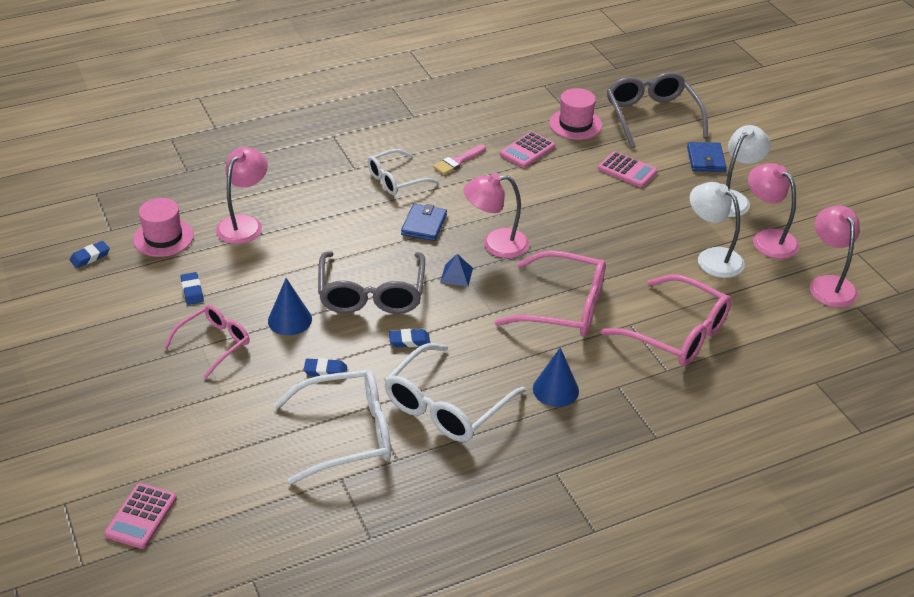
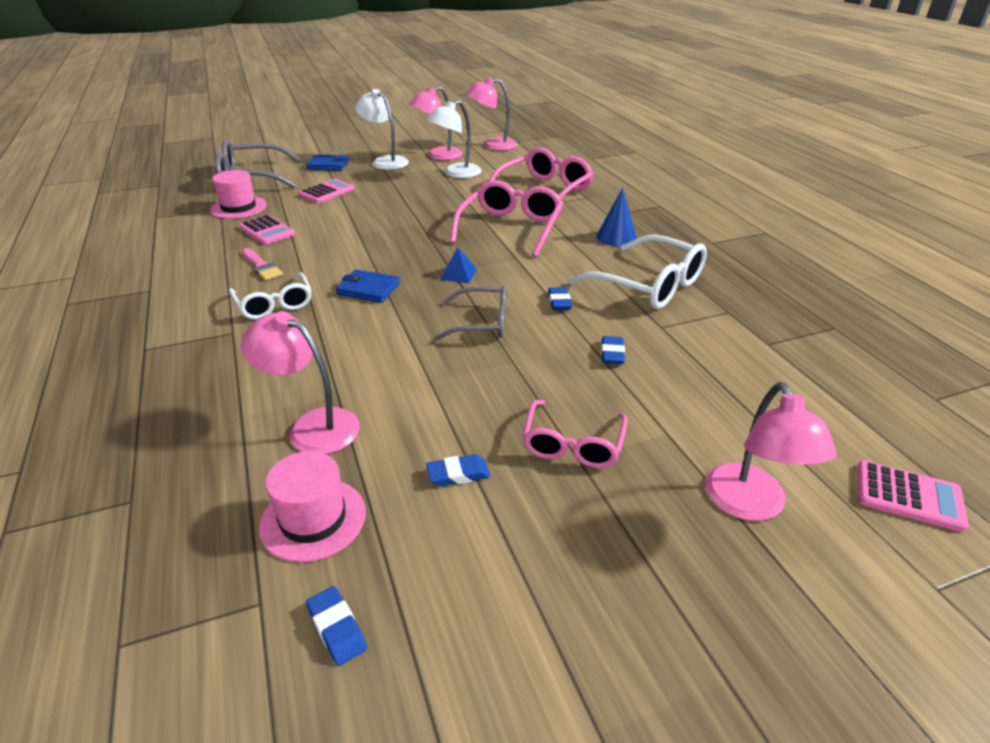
camera: 85 degrees left, 5 degrees down
pink glasses [164,305,250,378] -> pink glasses turned 120 degrees counterclockwise [523,400,628,468]
blue cone [268,278,312,335] -> none
white glasses [274,369,391,484] -> none
grey glasses [318,251,425,314] -> grey glasses [435,286,507,340], size x0.63
pink lamp [463,173,529,258] -> pink lamp moved to [705,382,836,521]

